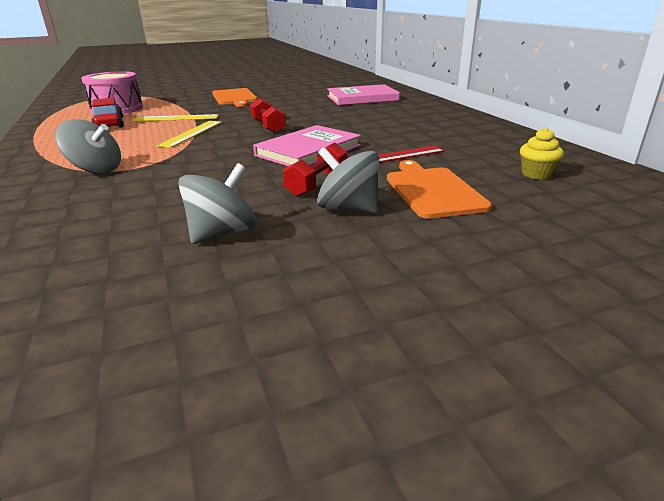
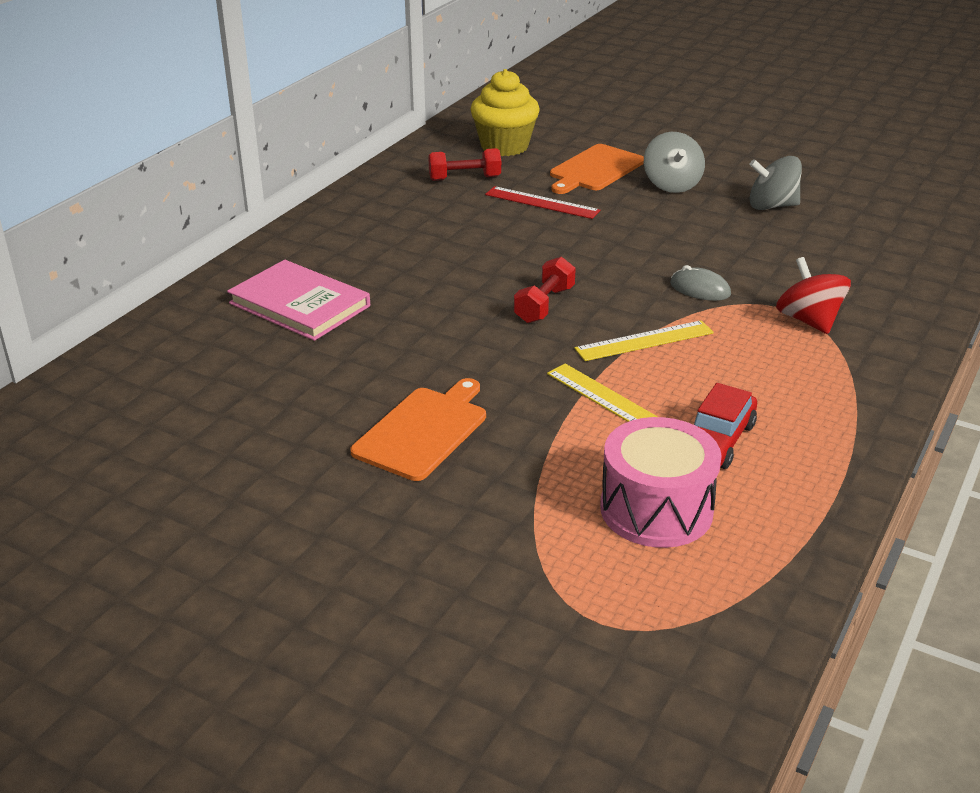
camera: 130 degrees left, 5 degrees up
grey spinning top [56,119,121,174] -> red spinning top [776,257,851,334]
pink book [253,125,361,166] -> none
red dumbbell [283,142,347,197] -> red dumbbell moved to [428,148,501,181]
yellow cupcake [520,128,564,180] -> yellow cupcake [470,69,540,156], size x1.93
none -> grey mouse [670,265,731,301]

